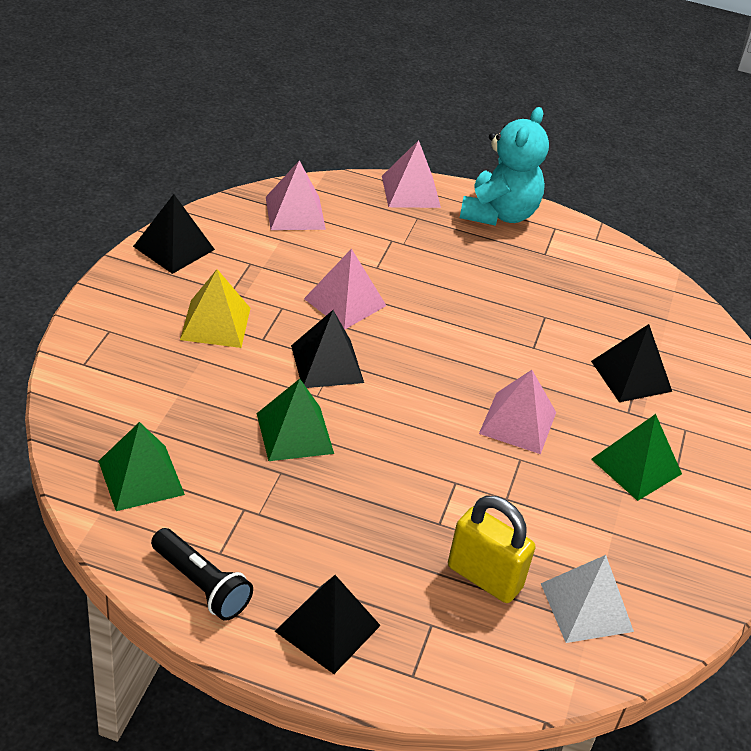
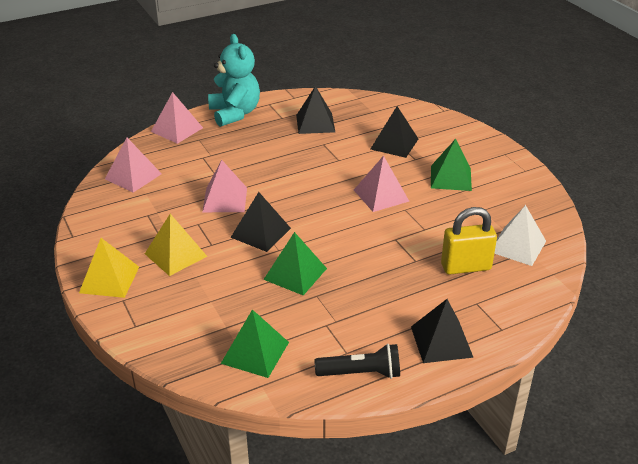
camera: 40 degrees left, 5 degrees down
black pyramid [133,194,215,274] -> black pyramid moved to [296,86,335,134]
none -> yellow pyramid [79,238,139,298]

